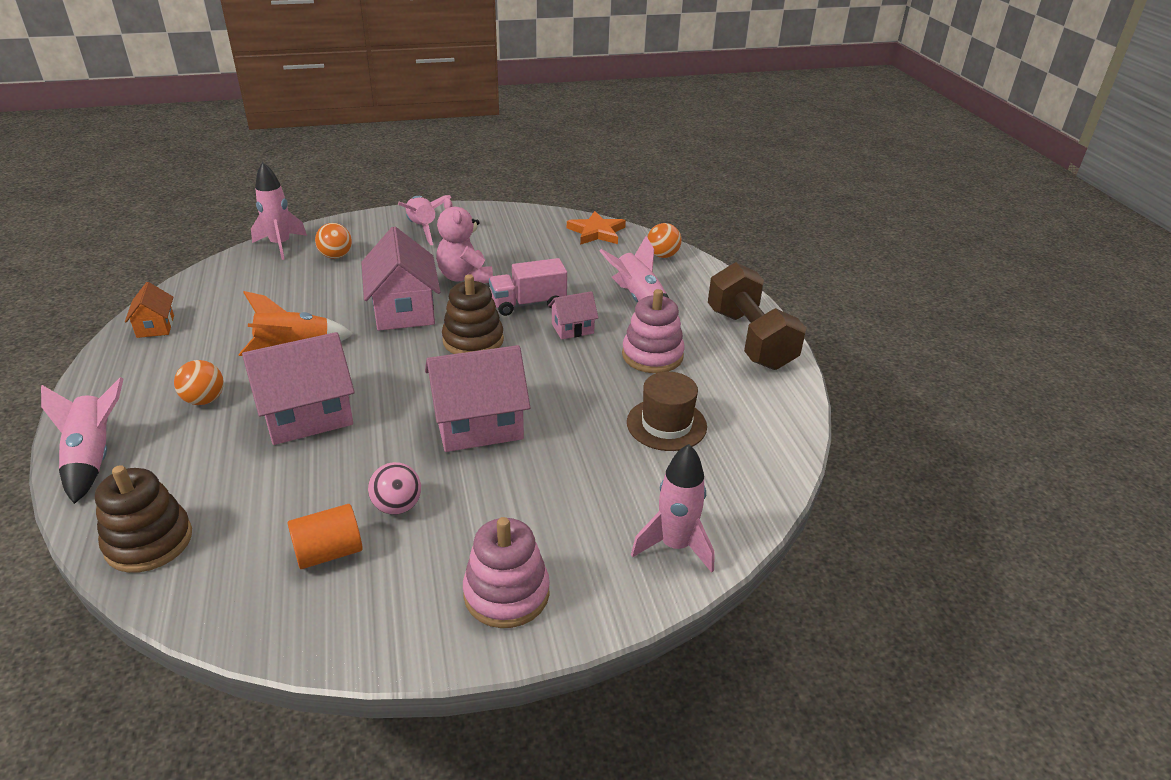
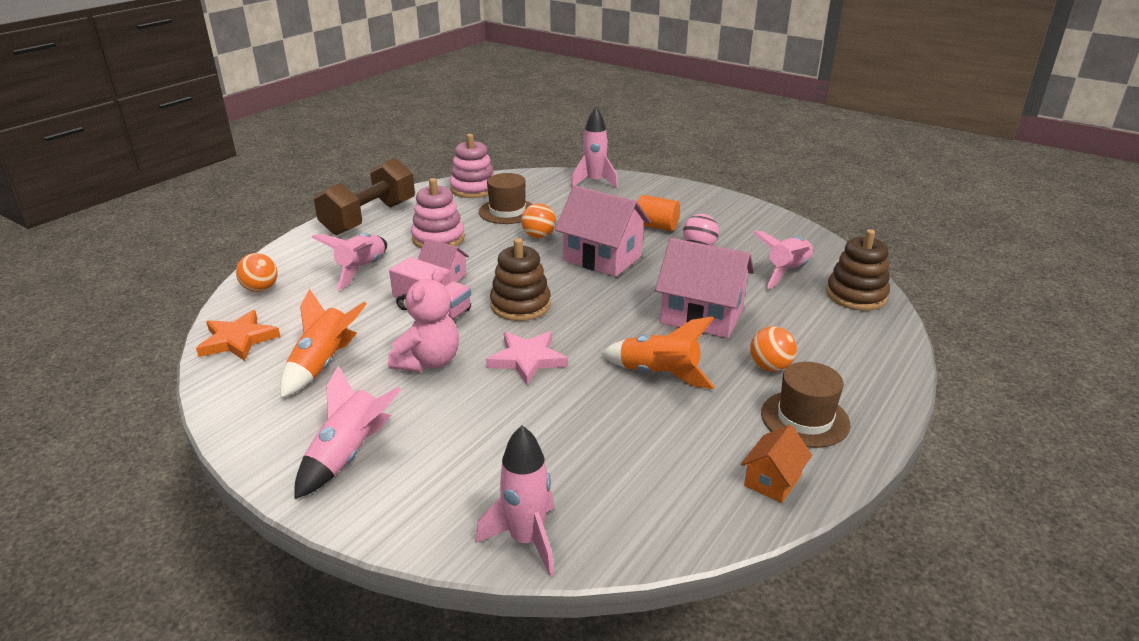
camera: 130 degrees left, 5 degrees down
pink rocket [41,377,124,504] -> pink rocket moved to [753,231,813,289]
orange cylinder [288,504,363,569] -> orange cylinder moved to [637,195,680,231]
orange ball [315,223,352,259] -> orange ball moved to [521,203,556,238]
pink house [361,227,440,331] -> pink star [486,331,568,385]
pink stacking toy [463,517,550,628] -> pink stacking toy moved to [450,134,495,198]
none -> orange rocket [280,289,367,398]
none -> brown hat [761,362,850,448]

